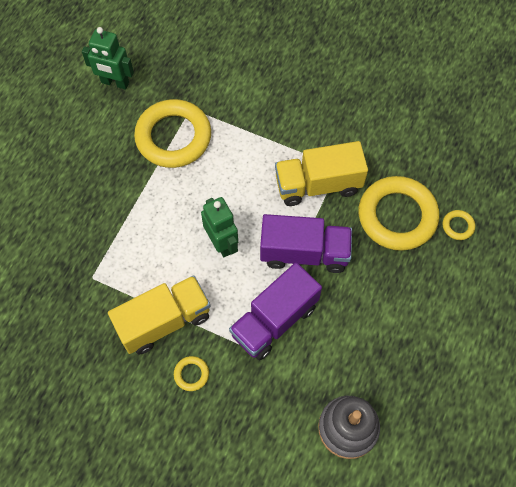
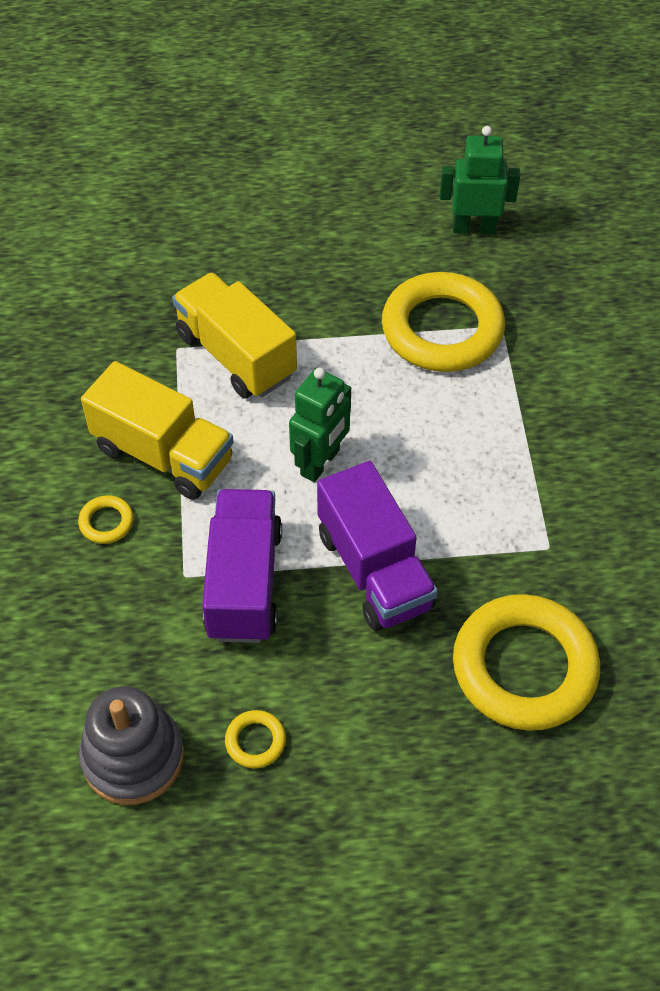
camera: 60 degrees right, 10 degrees down
green robot [82,27,134,89] -> green robot turned 105 degrees clockwise [440,126,520,234]
purple truck [229,262,322,360] -> purple truck turned 75 degrees clockwise [202,489,282,643]
yellow truck [275,141,368,206] -> yellow truck moved to [172,272,297,399]
yellow ring [443,210,475,240] -> yellow ring moved to [225,710,286,768]

